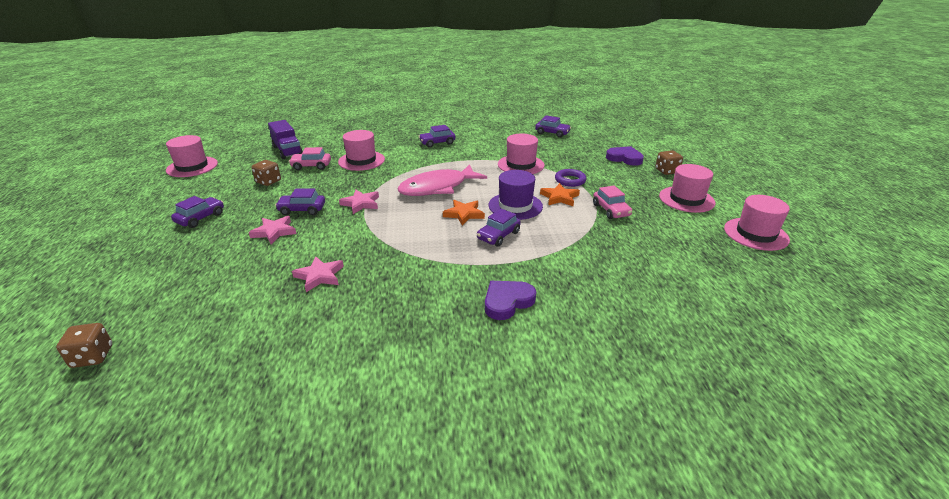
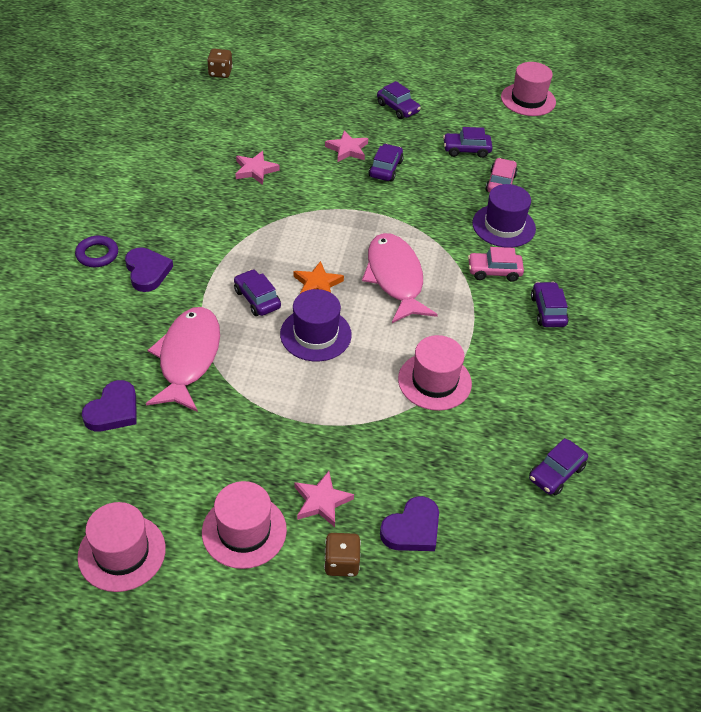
camera: 105 degrees right, 15 degrees up
brown dice [251,160,281,186] -> purple car [443,127,493,158]
purple truck [268,120,303,159] -> none
pink hat [338,130,385,171] -> purple hat [472,184,536,248]
pink star [339,190,379,214] -> pink star moved to [295,471,354,527]
orange star [540,183,580,206] -> none
purple ring [555,169,587,187] -> purple ring moved to [75,235,118,267]
pink car [593,186,632,219] -> pink car moved to [468,247,524,282]
none -> purple heart [82,380,137,432]
none -> pink fish [146,307,220,412]

